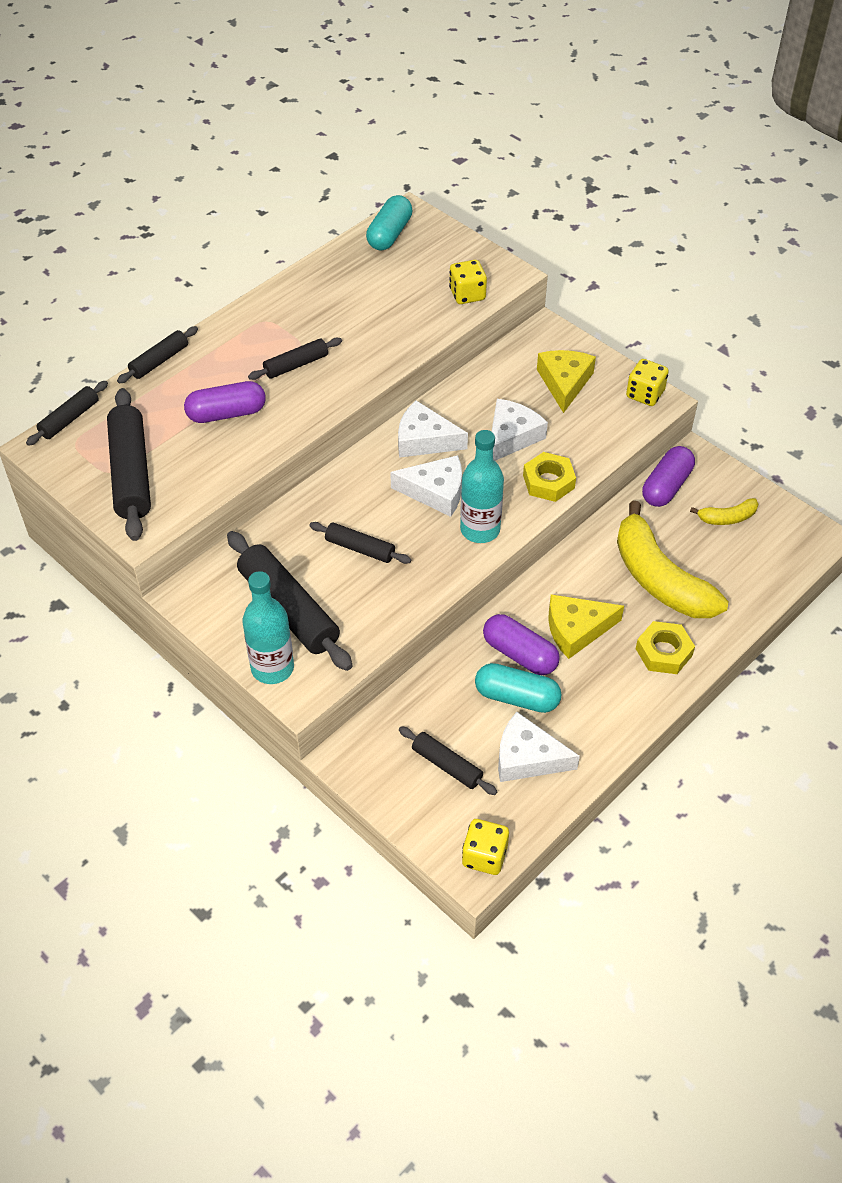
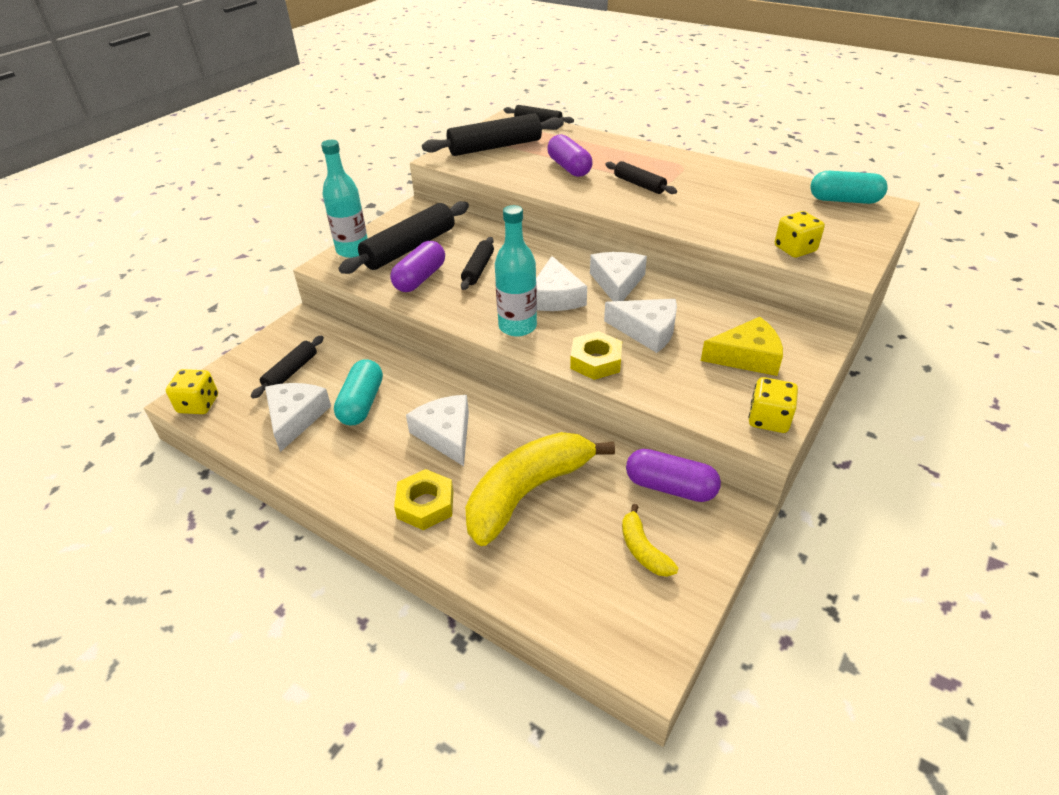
camera: 80 degrees right, 10 degrees down
black rolling pin [117,326,198,383] -> none
purple capsule [483,614,560,675] -> purple capsule moved to [390,241,445,292]
yellow cheese [548,594,624,659] -> white cheese [406,395,469,466]

